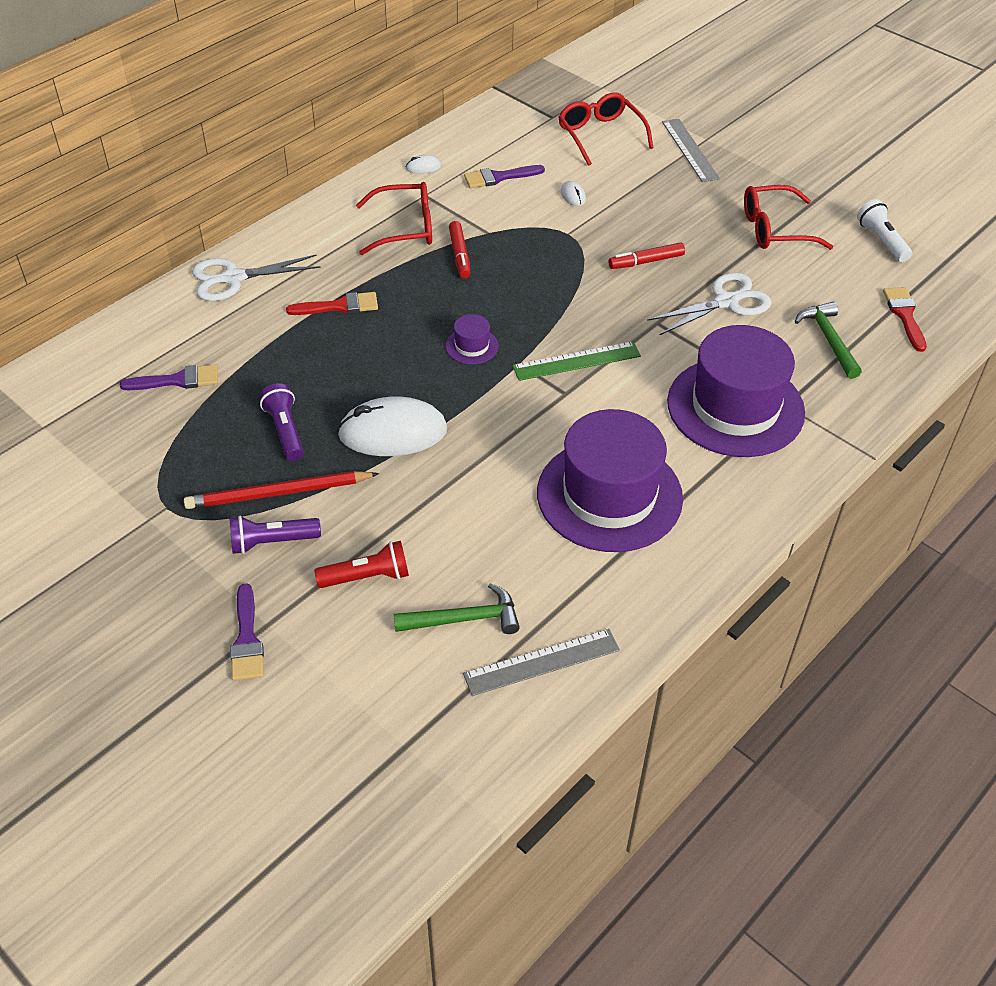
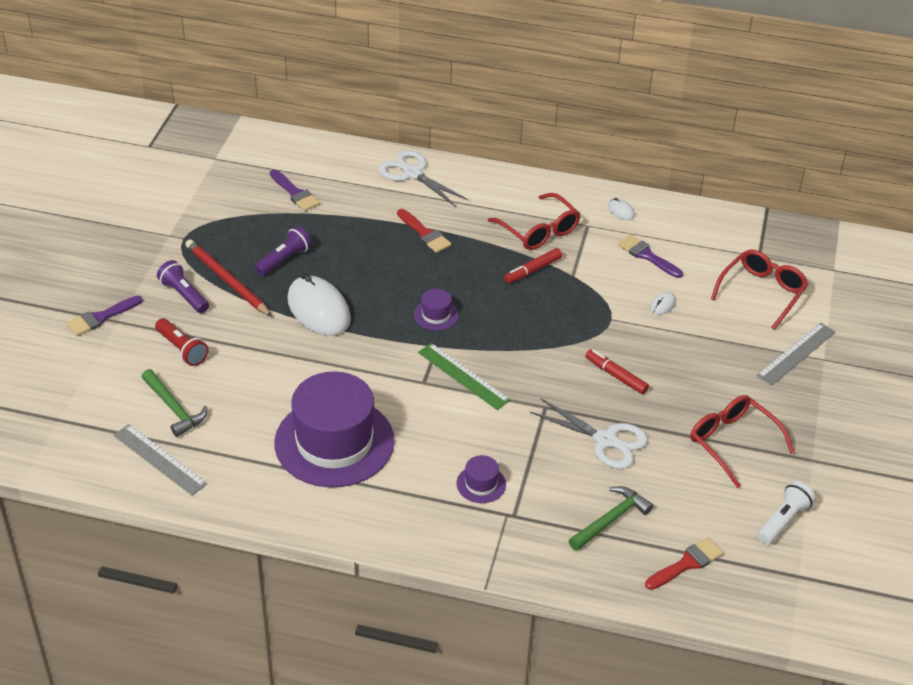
camera: 60 degrees right, 5 degrees down
purple hat [667,325,805,457] -> purple hat [456,455,506,503], size x0.41

